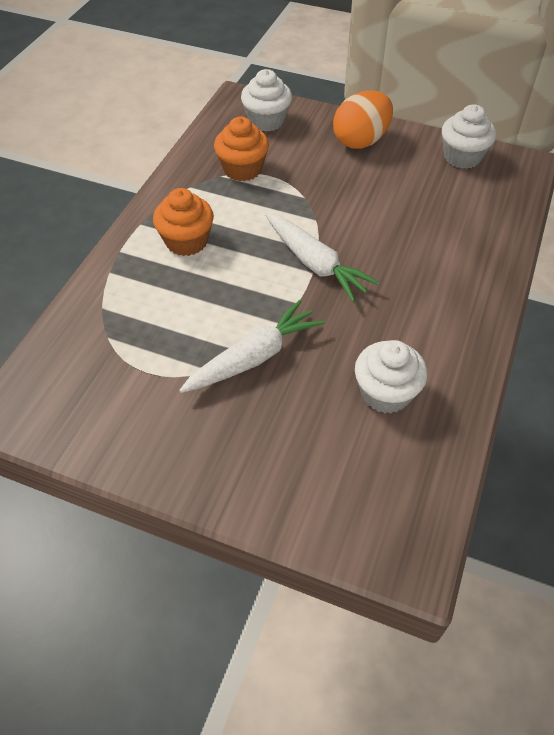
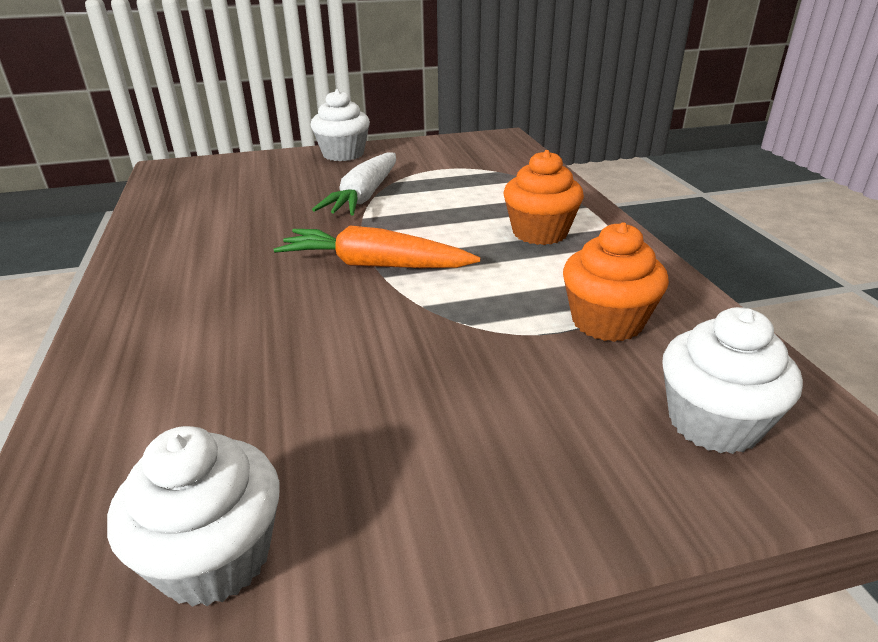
camera: 145 degrees right, 20 degrees down
white carrot [265,213,379,302] -> orange carrot [274,225,481,268]
orange egg [333,90,393,149] -> none
white cupcake [355,340,427,414] -> white cupcake moved to [311,89,370,161]

